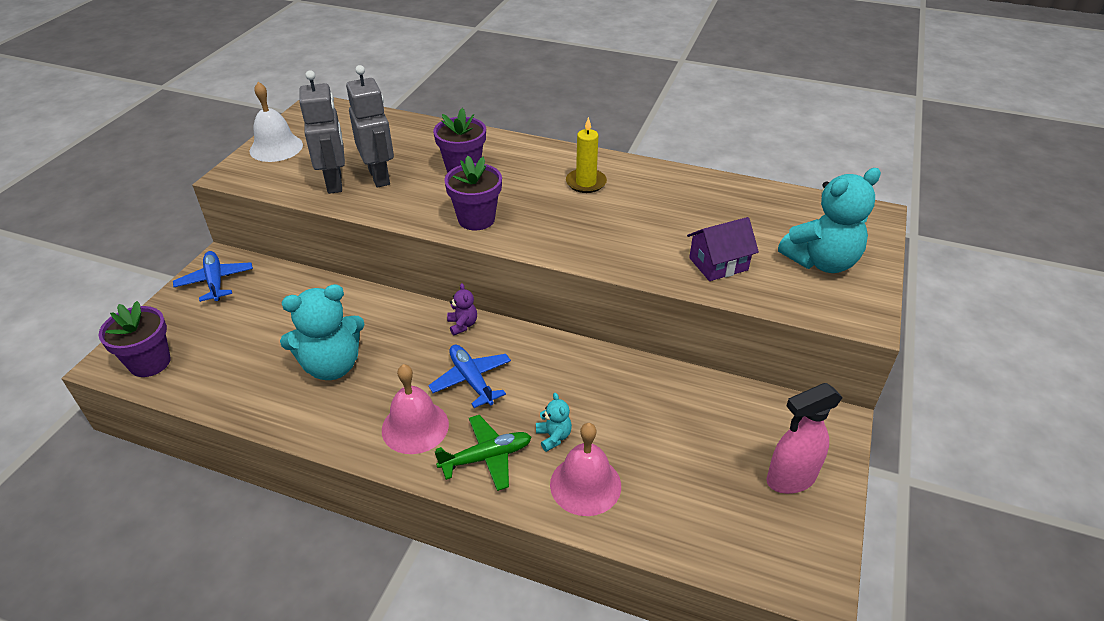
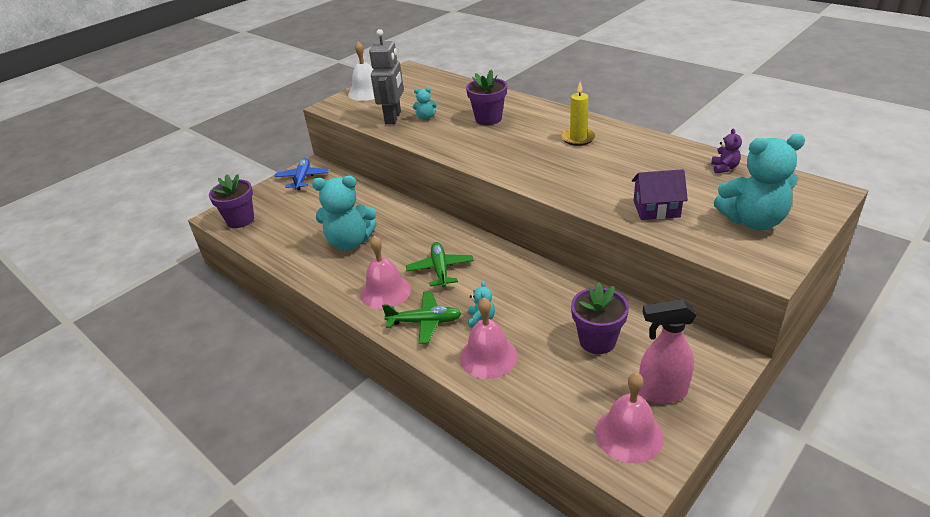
camera: 25 degrees right, 5 degrees down
grey robot [346,65,394,188] -> turquoise teddy bear [413,88,437,120]
blue plane [428,345,511,408] -> green plane [406,242,474,287]
purple flower pot [444,156,502,231] -> purple flower pot moved to [571,282,629,354]
purple teddy bear [447,283,477,335] -> purple teddy bear moved to [711,129,742,173]
none -> pink bell [595,372,664,463]

